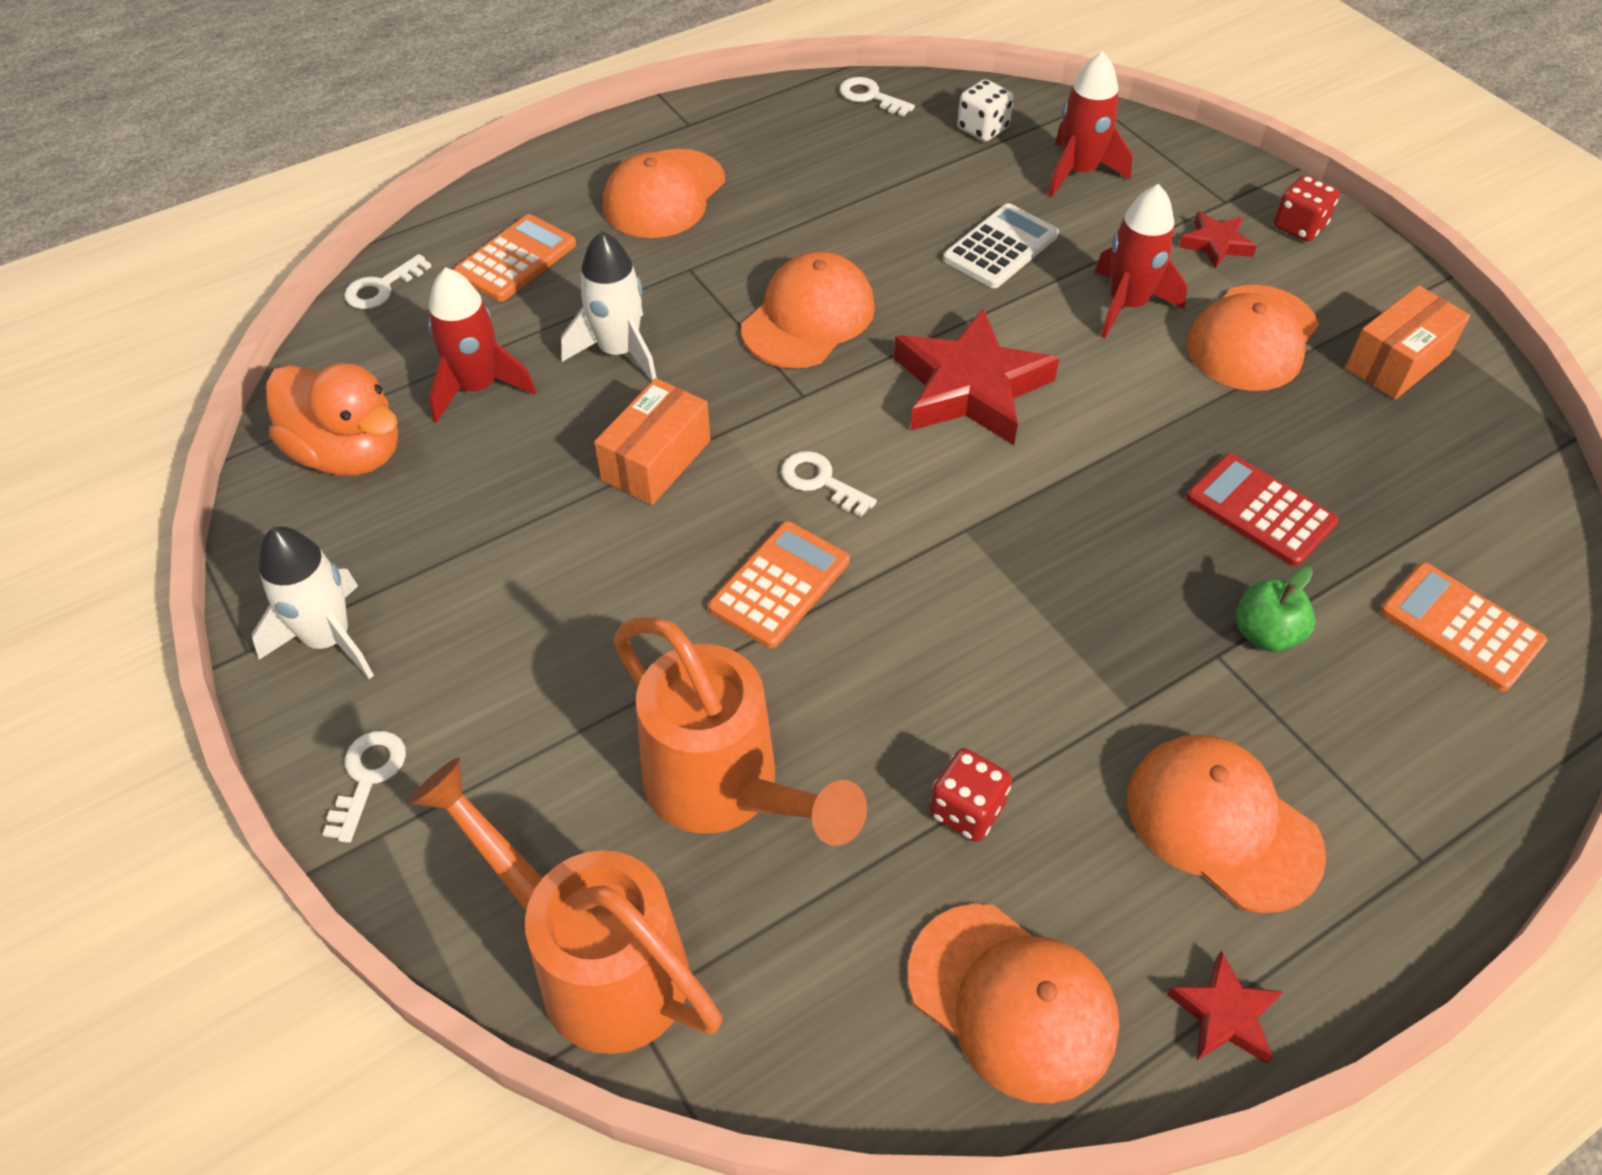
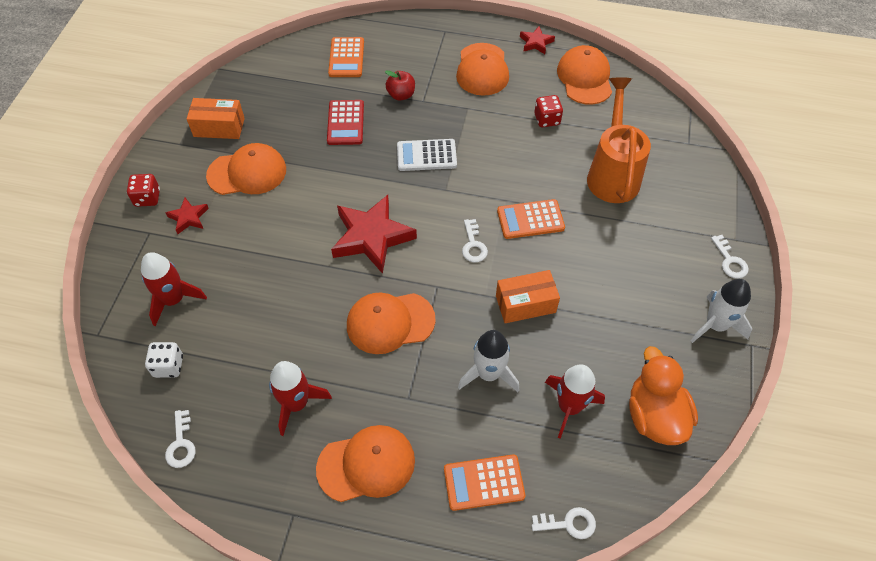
camera: 135 degrees left, 5 degrees up
white key [323,731,406,843] -> white key turned 75 degrees counterclockwise [711,235,749,279]
orange watering can [409,757,722,1054] -> none
white calculator [943,203,1059,288] -> white calculator moved to [397,139,457,171]
red rocket [1094,184,1187,338] -> red rocket moved to [269,361,332,436]
green apple [1236,567,1315,652] -> red apple [385,70,415,101]

